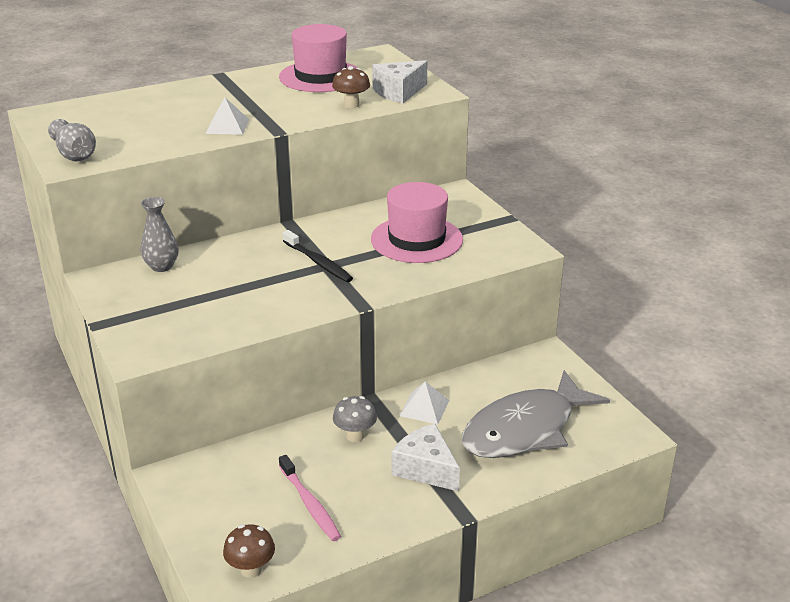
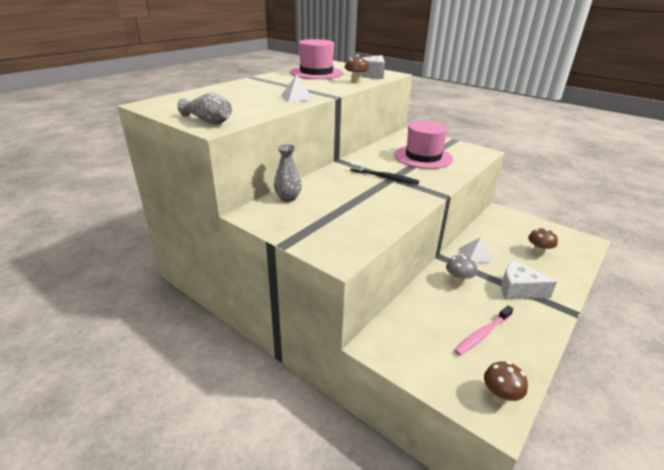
camera: 25 degrees left, 0 degrees up
pink toothbrush [279,455,341,541] -> pink toothbrush turned 105 degrees clockwise [454,305,514,355]
grey fish [462,370,610,458] -> brown mushroom [528,228,558,256]

